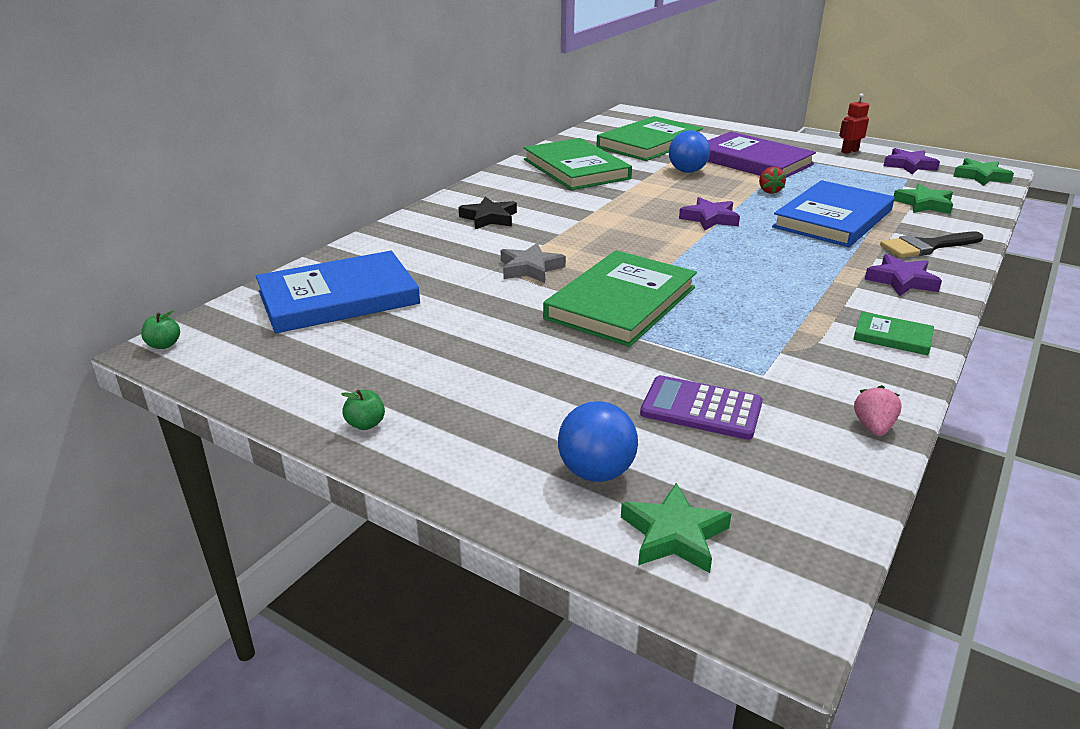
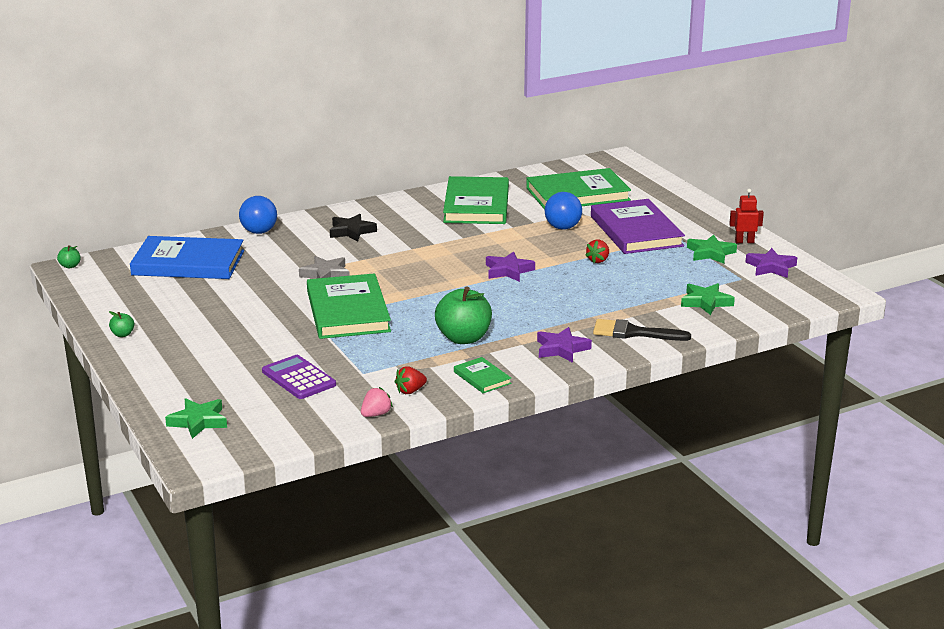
camera: 30 degrees right, 5 degrees down
green book [543,250,697,347] -> green book turned 75 degrees counterclockwise [307,273,391,339]
blue ball [558,401,638,482] -> blue ball moved to [239,196,277,234]
blue book [772,180,895,247] -> none
green star [953,158,1014,186] -> green star moved to [687,235,737,264]
none -> red strawberry [395,366,427,394]
none -> green apple [435,287,492,344]

